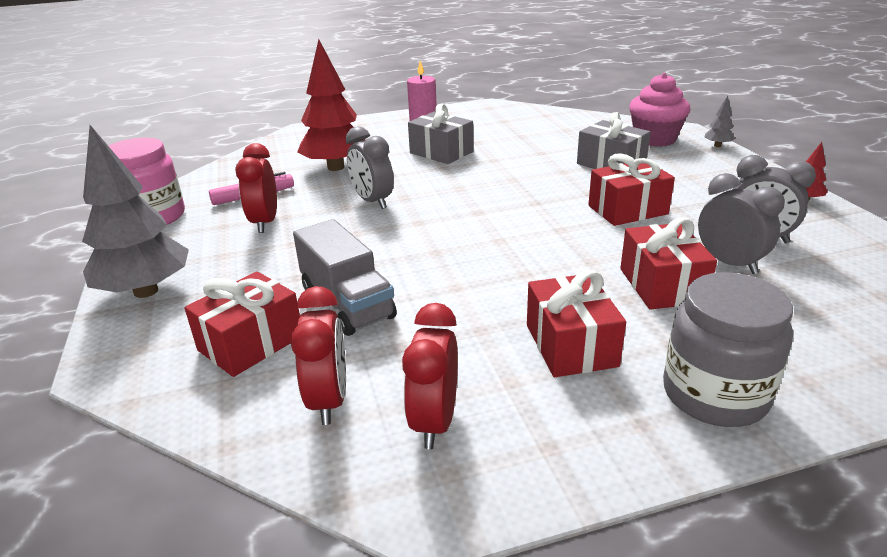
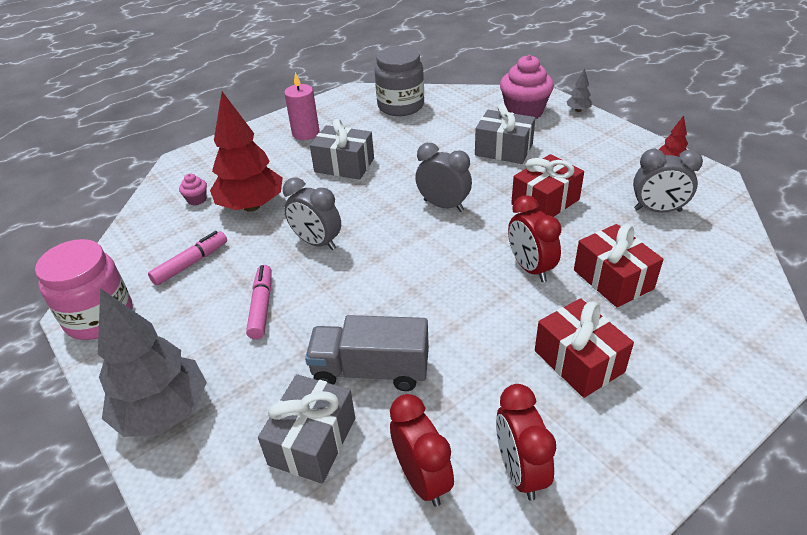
camera: 20 degrees left, 10 degrees up
red gift [184,271,300,377] -> grey gift [258,374,355,484]
red clock [235,143,277,233] -> red clock moved to [508,195,562,282]
grey truck [293,219,397,336] -> grey truck turned 150 degrees clockwise [305,315,429,391]
grey jar [663,272,793,427] -> grey jar moved to [374,46,424,116]
grey clock [698,173,785,274] -> grey clock moved to [415,143,472,212]
none -> pink cupcake [179,173,207,205]
none -> pink marker [246,265,272,339]

